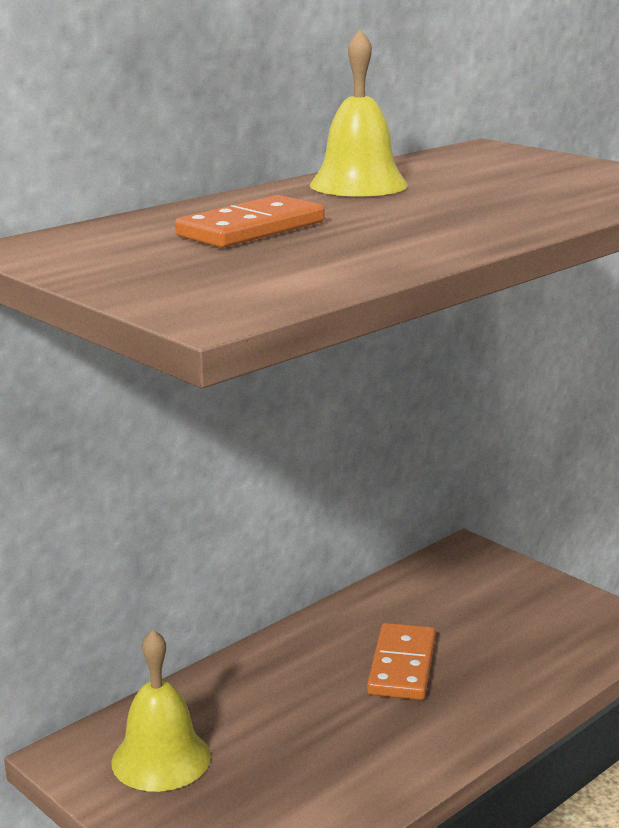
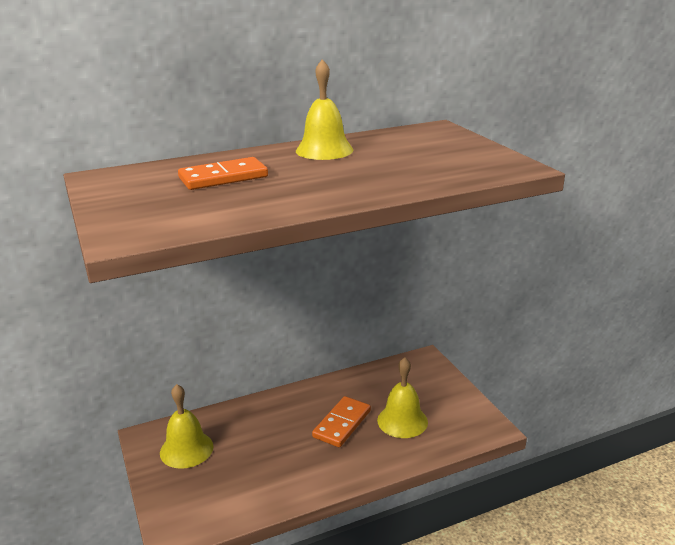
camera: 20 degrees right, 5 degrees up
none -> yellow bell [377,357,428,438]

